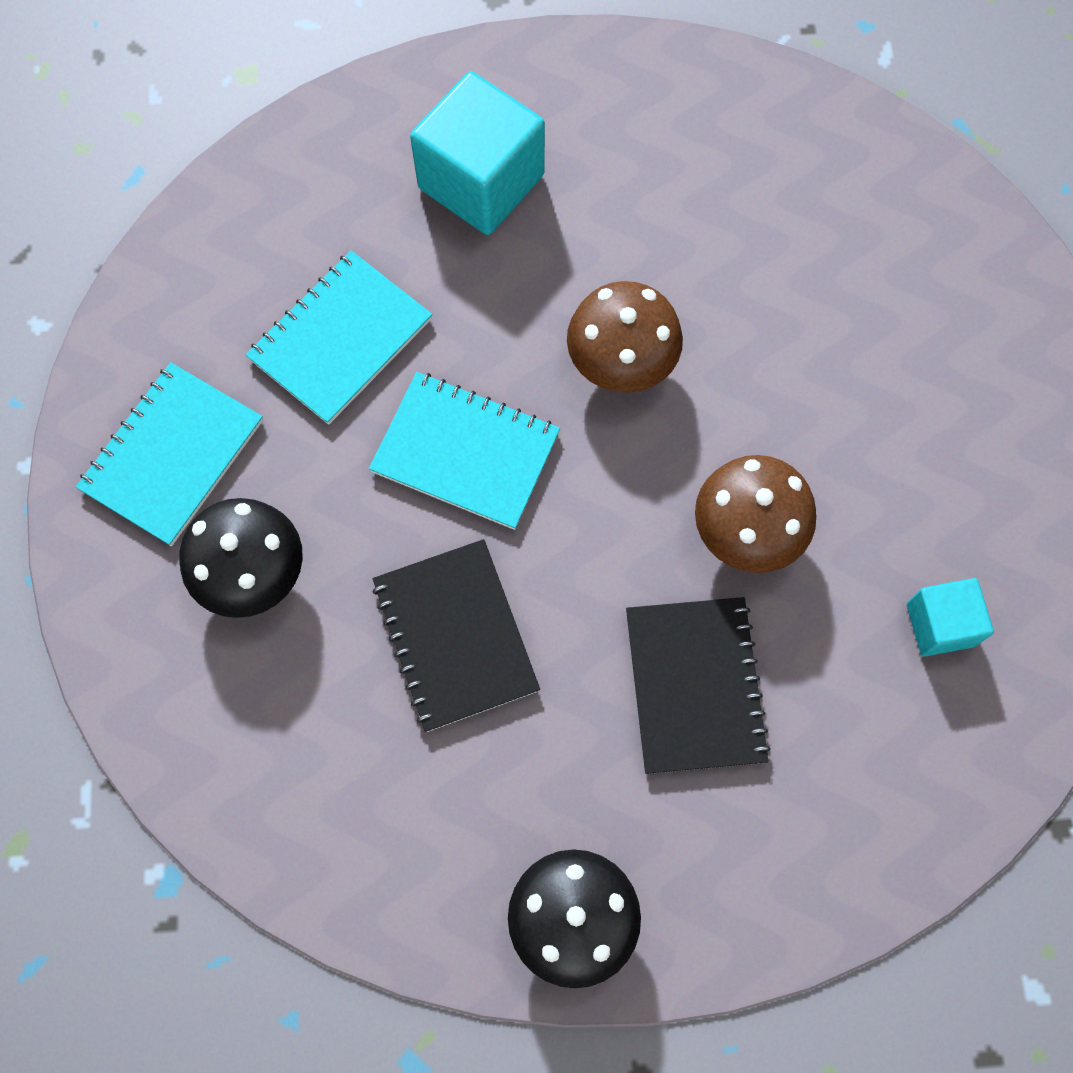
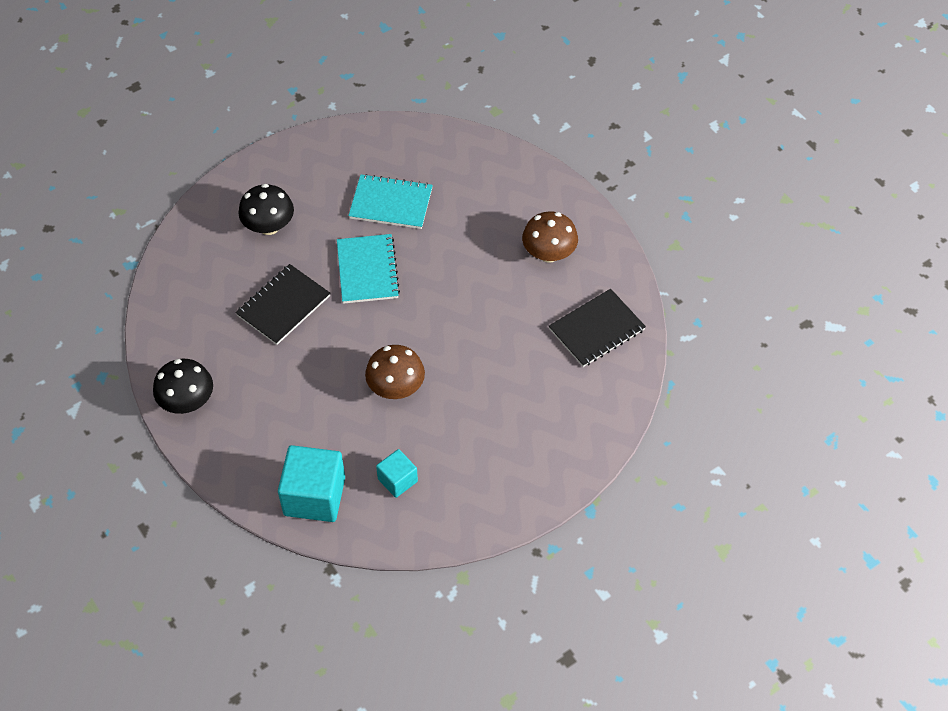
camera: 60 degrees right, 15 degrees down
turquoise notebook [76,362,263,546] -> none
turquoise cube [410,71,545,235] -> turquoise cube moved to [278,445,345,522]
brown mushroom [567,281,683,393] -> brown mushroom moved to [522,212,578,263]
black notebook [626,597,771,774] -> black notebook moved to [549,289,646,367]

